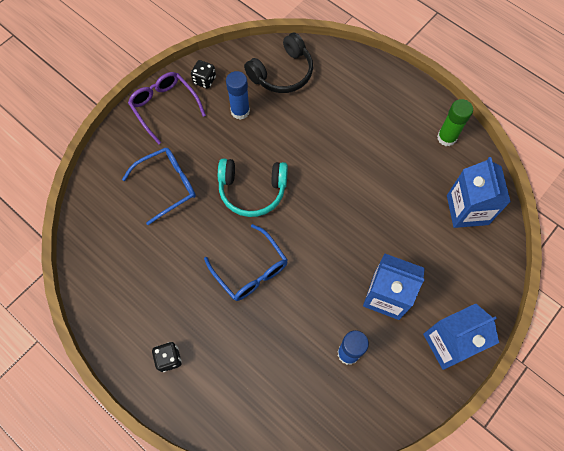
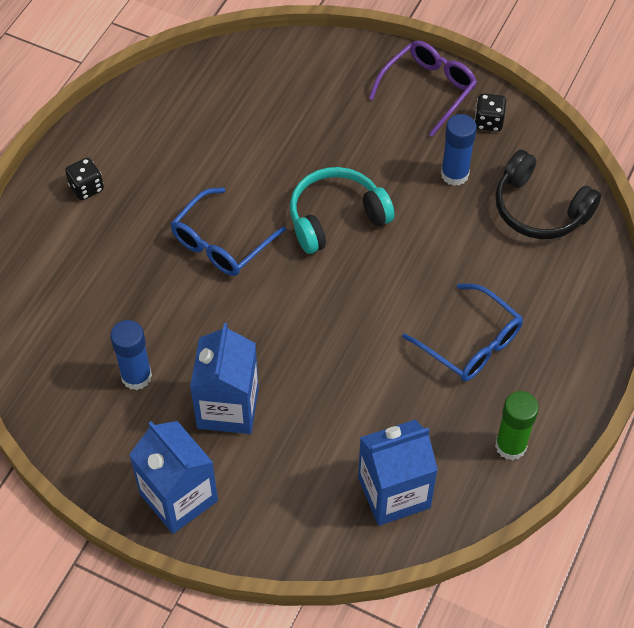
camera: 75 degrees right, 10 degrees down
blue glasses [122,147,196,225] -> blue glasses moved to [402,284,523,381]
turquoise headphones [218,158,288,217] -> turquoise headphones turned 75 degrees clockwise [290,167,395,254]

